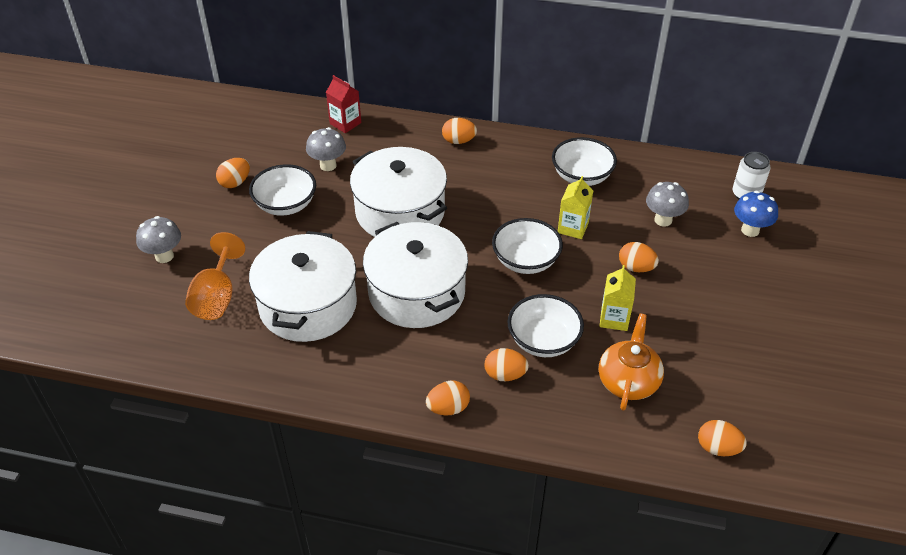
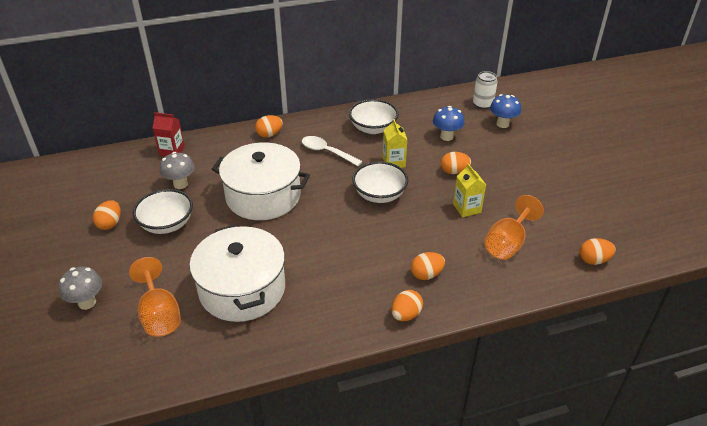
camera: 30 degrees left, 5 degrees down
white pot [363,222,468,328] -> none
white bowl [507,294,584,357] -> none
orange teapot [599,313,664,411] -> orange goblet [484,195,544,260]
grey mushroom [646,182,689,227] -> blue mushroom [433,106,464,141]
none -> white spoon [302,136,363,166]

